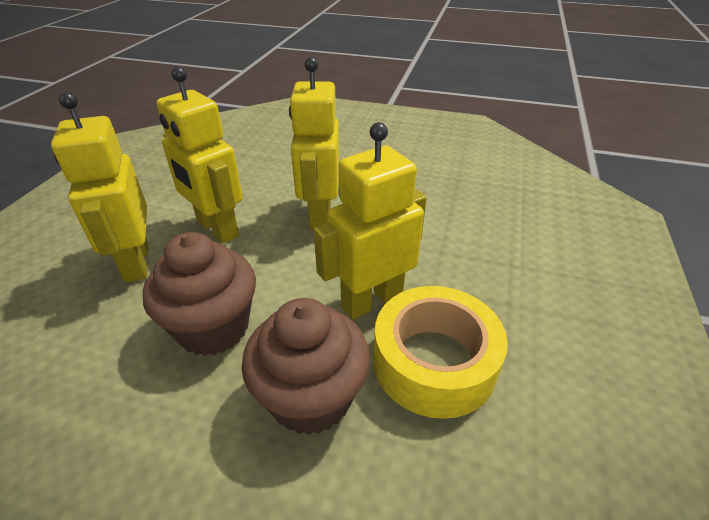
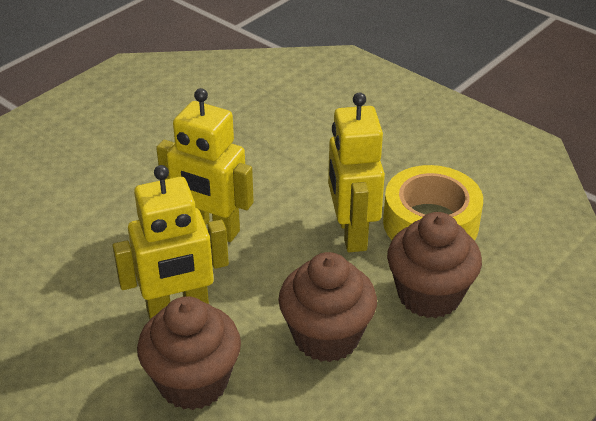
camera: 65 degrees left, 0 degrees up
yellow robot [51,92,149,282] -> brown cupcake [137,296,241,410]

